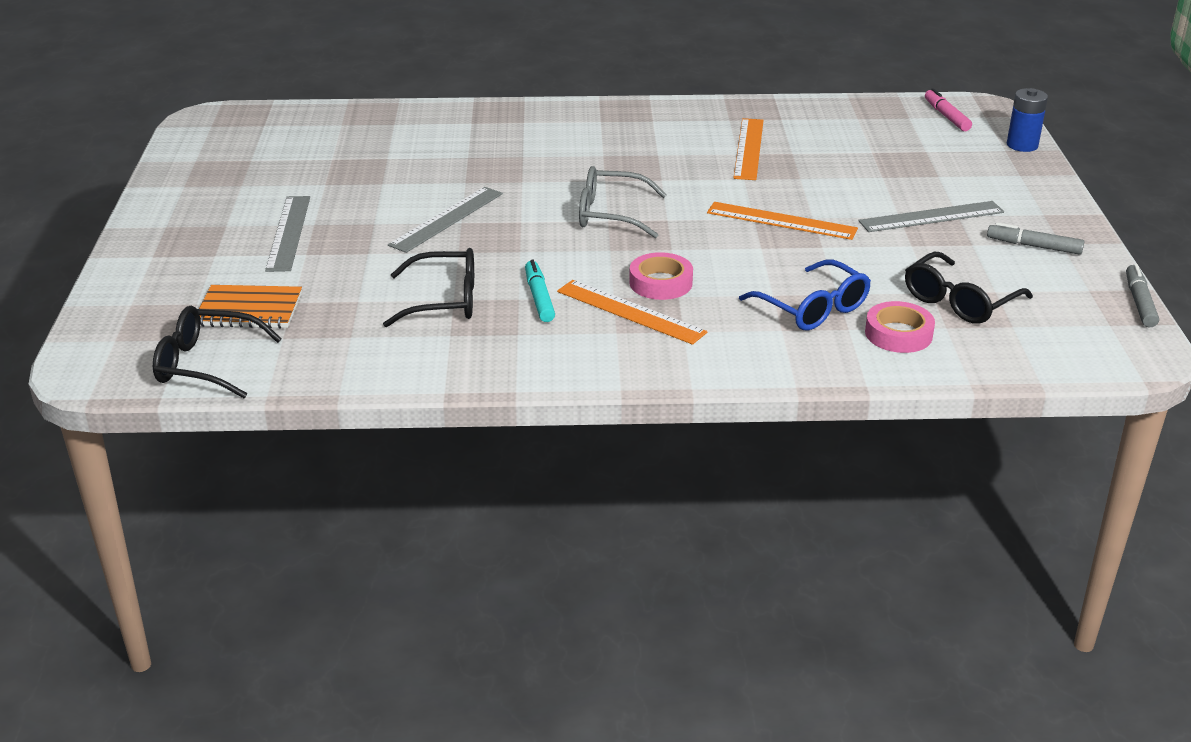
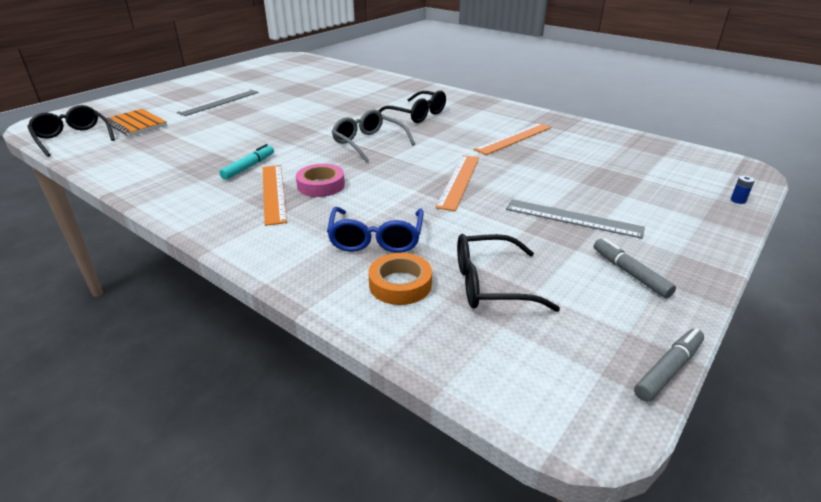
camera: 40 degrees right, 0 degrees up
black glasses [383,248,474,328] -> black glasses moved to [378,90,446,123]
grey ruler [388,187,503,253] -> none
orange ruler [707,202,858,240] -> orange ruler turned 45 degrees clockwise [435,155,479,211]
pink tape [865,301,935,353] -> orange tape [368,253,432,305]
pink marker [925,88,972,131] -> none
blue battery [1007,88,1048,152] -> blue battery [731,176,755,204], size x0.48

